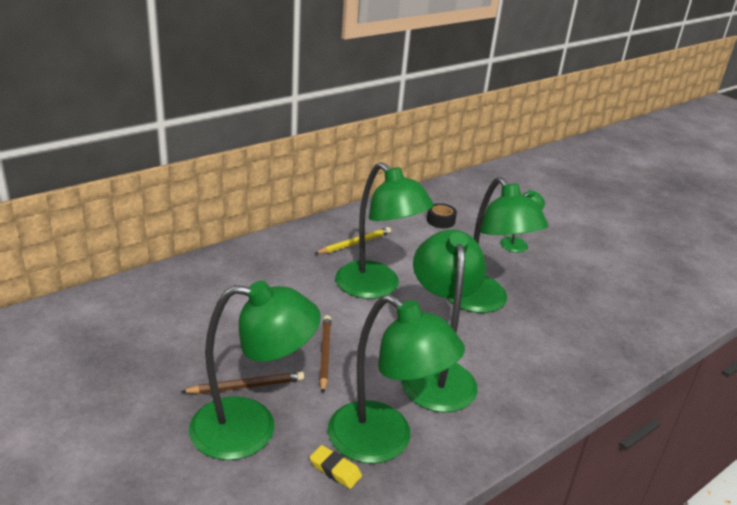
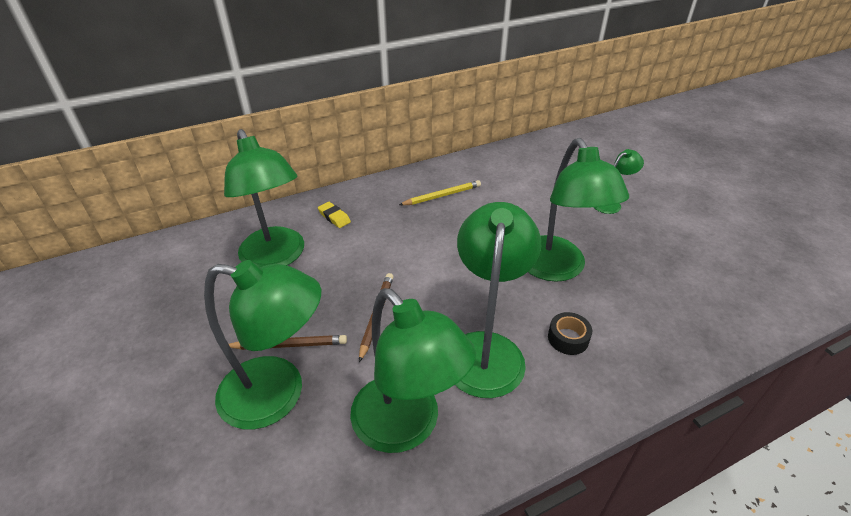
camera: 15 degrees right, 10 degrees up
yellow eraser [309,445,362,489] -> yellow eraser moved to [318,202,351,228]
green lamp [335,162,434,299] -> green lamp moved to [224,129,304,268]
black tape [427,203,457,228] -> black tape moved to [548,312,592,355]

